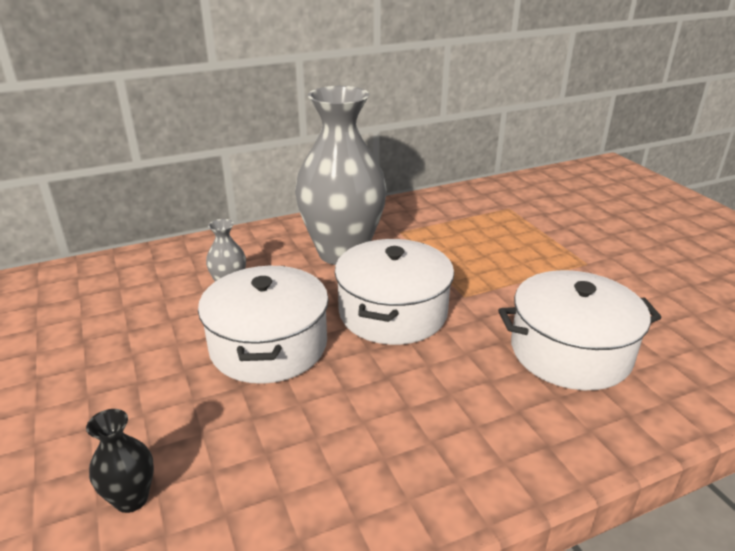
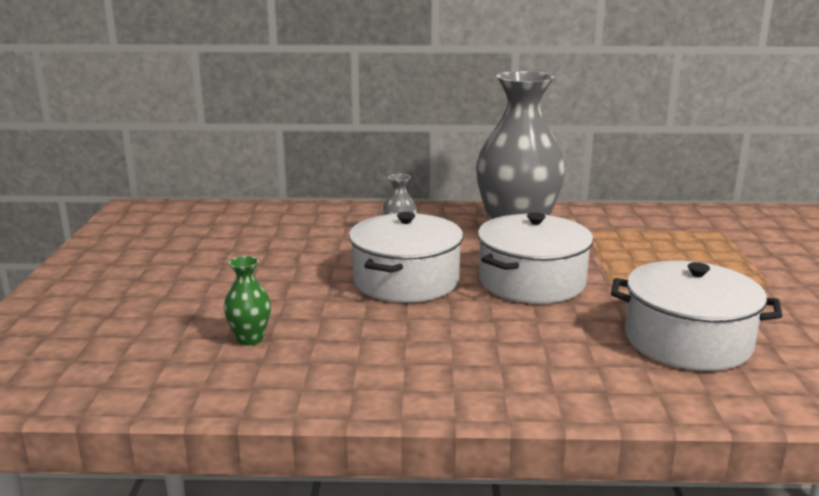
camera: 25 degrees right, 10 degrees down
black vase [86,409,154,513] -> green vase [224,256,271,345]

